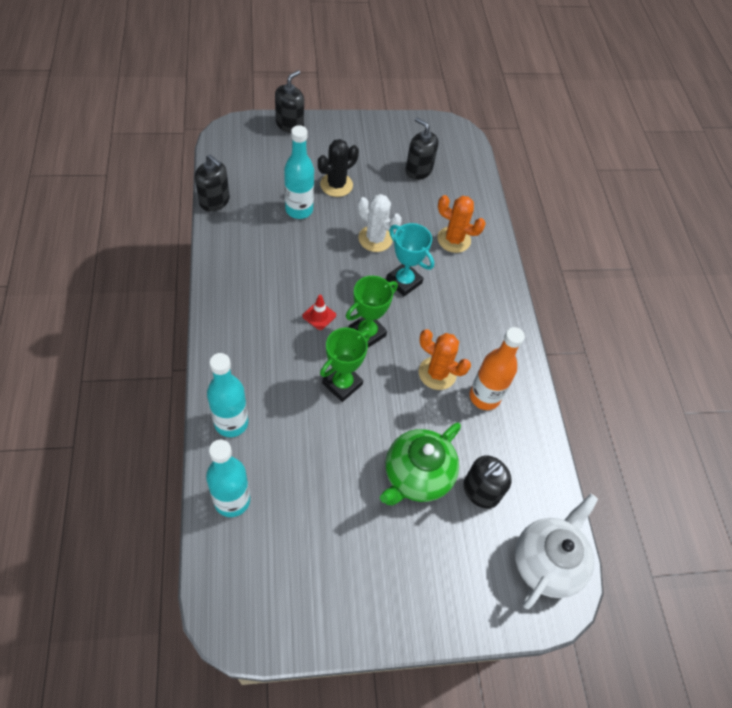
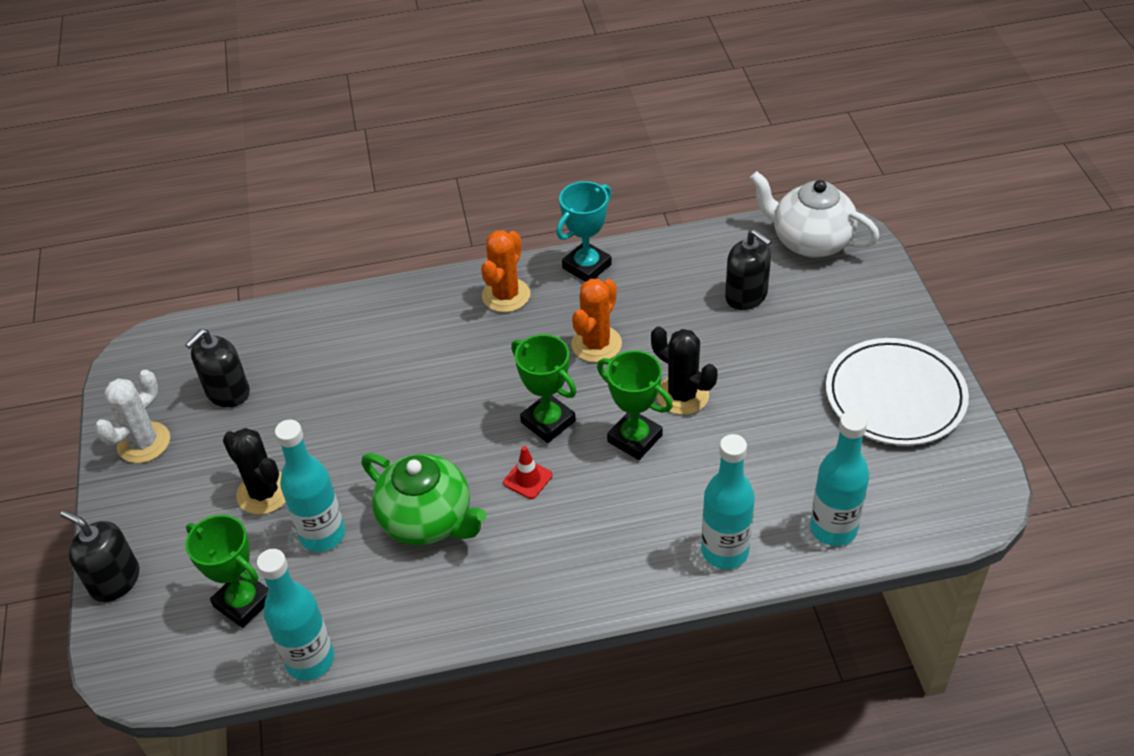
camera: 85 degrees left, 10 degrees down
black soap dispenser [195,155,230,212] -> turquoise bottle [257,549,334,680]
white cactus [358,194,402,252] -> white cactus moved to [95,370,170,463]
green teapot [380,422,461,506] -> green teapot moved to [361,453,487,545]
turquoise trophy [386,223,434,296] -> turquoise trophy moved to [556,181,612,282]
orange cactus [437,195,486,253] -> orange cactus moved to [481,230,530,312]
orange bottle [470,327,525,410] -> none
none -> green trophy [185,515,269,628]
none -> black cactus [651,326,718,415]
none -> white plate [826,338,969,446]

